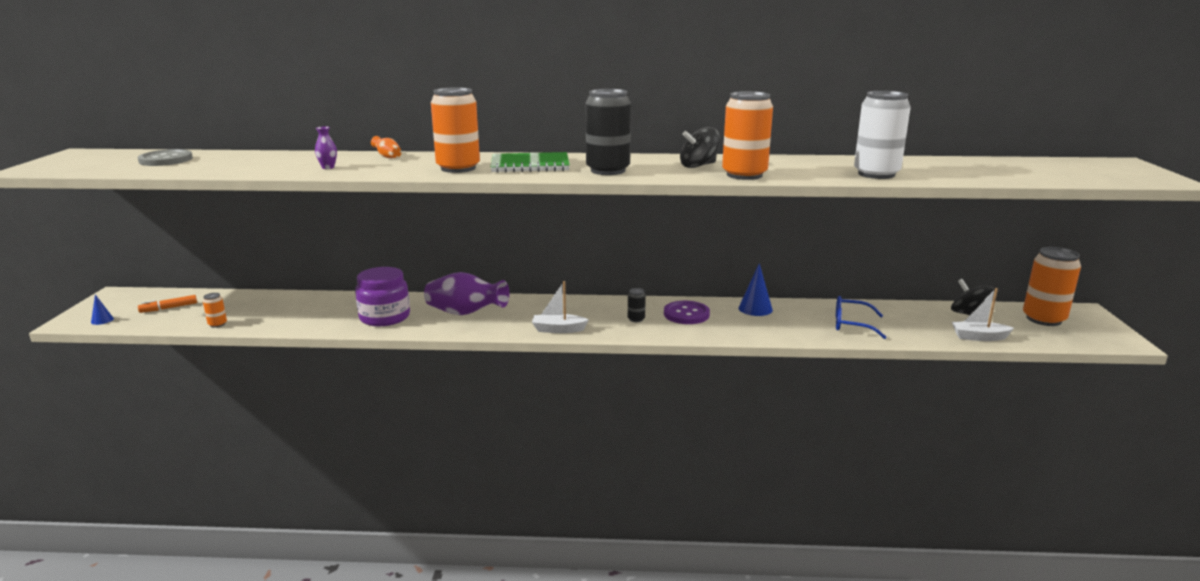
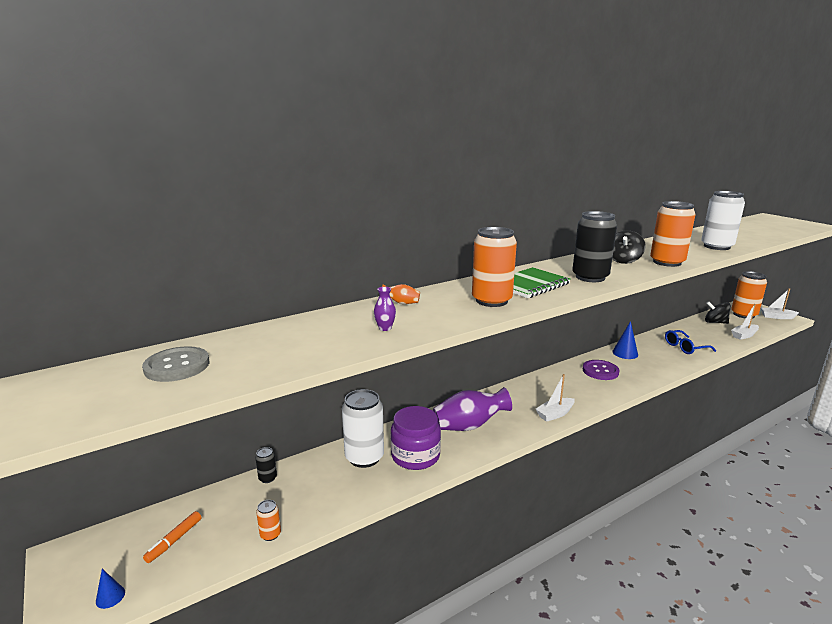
camera: 35 degrees left, 0 degrees up
black can [628,288,646,322] -> black can moved to [255,447,277,483]
none -> white can [342,389,384,468]
none -> white boat [761,288,799,319]

